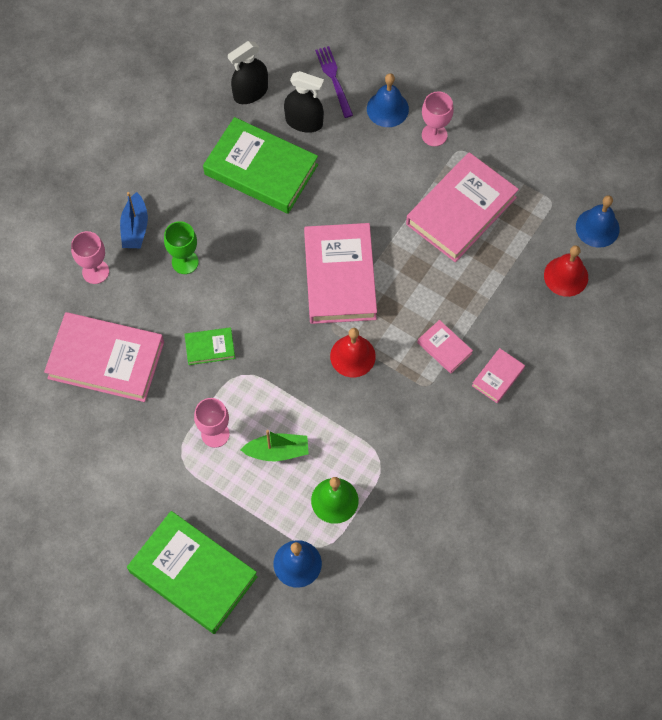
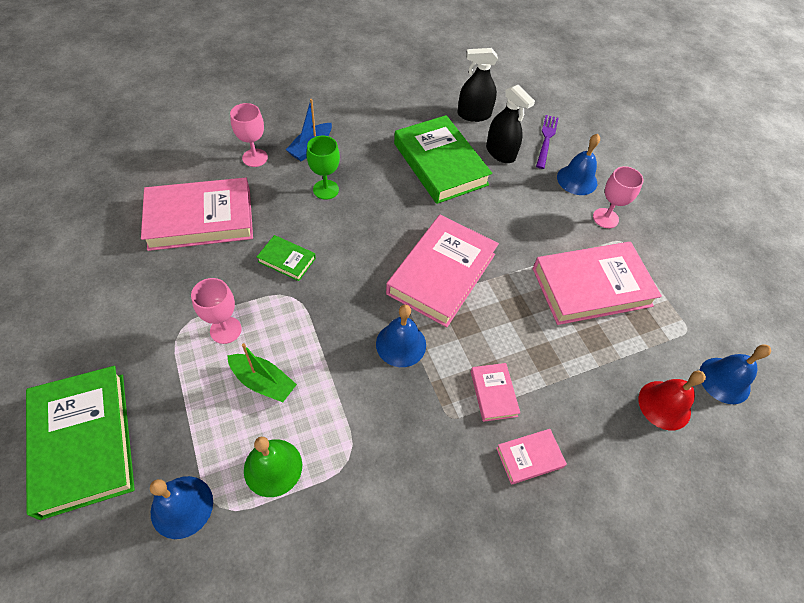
camera: 30 degrees right, 10 degrees down
pink book [44,312,164,402] -> pink book turned 60 degrees counterclockwise [141,178,253,251]
red bell [330,328,376,377] -> blue bell [376,305,426,367]

